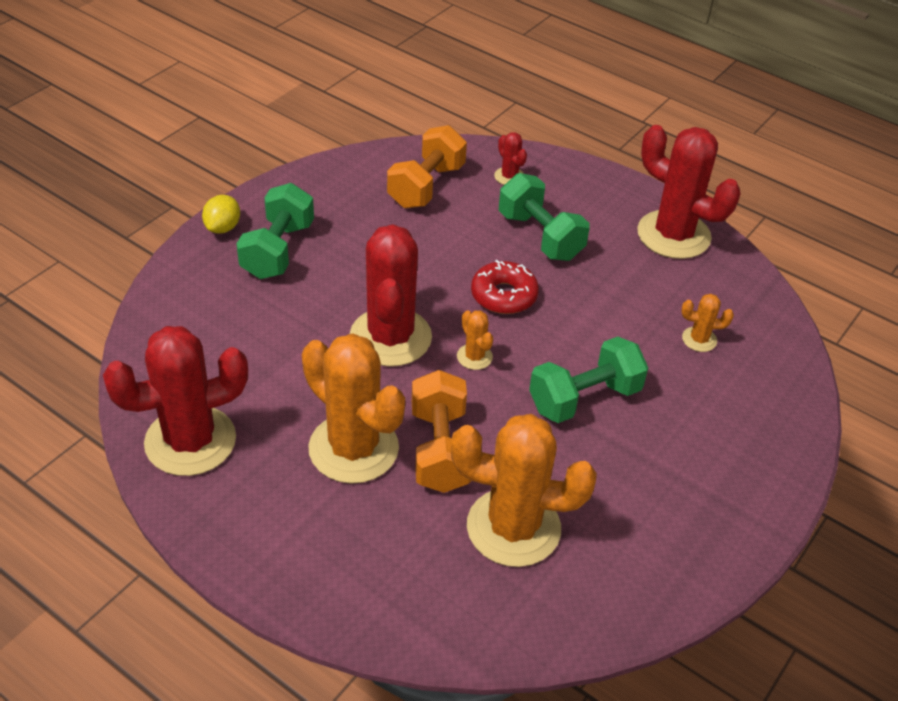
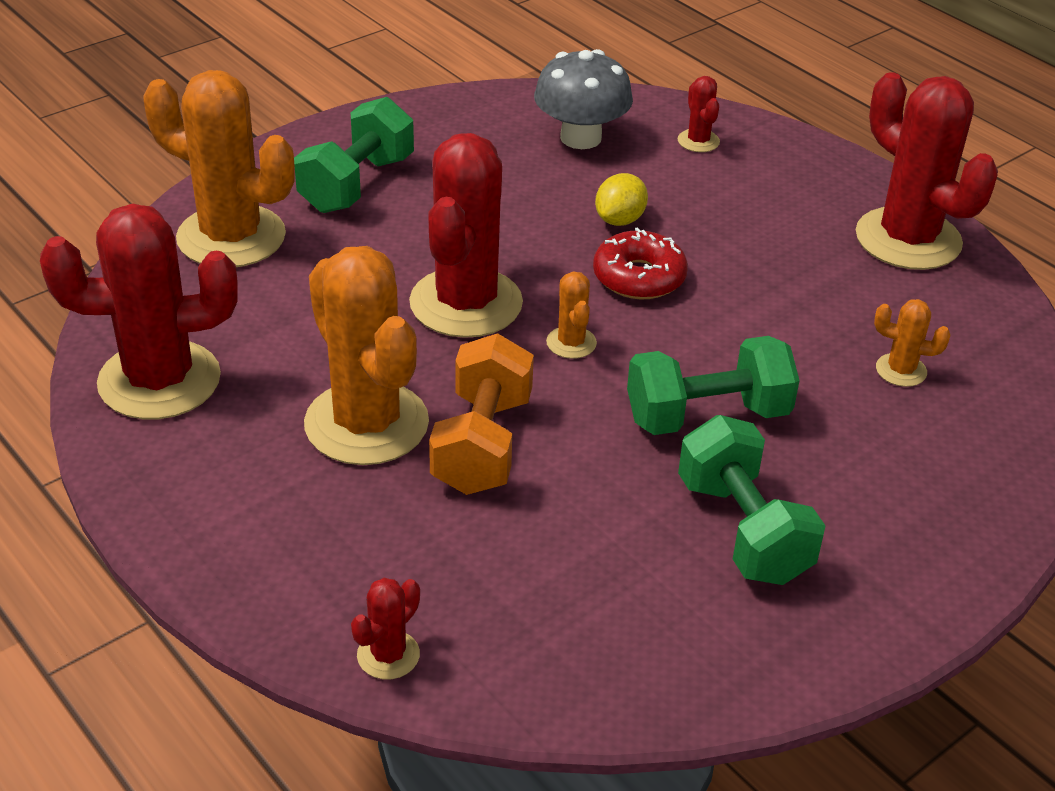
camera: 15 degrees right, 5 degrees down
yellow lemon [202,195,240,234] -> yellow lemon moved to [595,173,648,226]
orange dumbbell [387,125,467,208] -> grey mushroom [534,49,633,149]
orange cactus [451,414,597,567] -> orange cactus moved to [143,70,295,267]
green dumbbell [499,173,590,261] -> green dumbbell moved to [678,415,826,585]
none -> red cactus [351,578,420,679]

